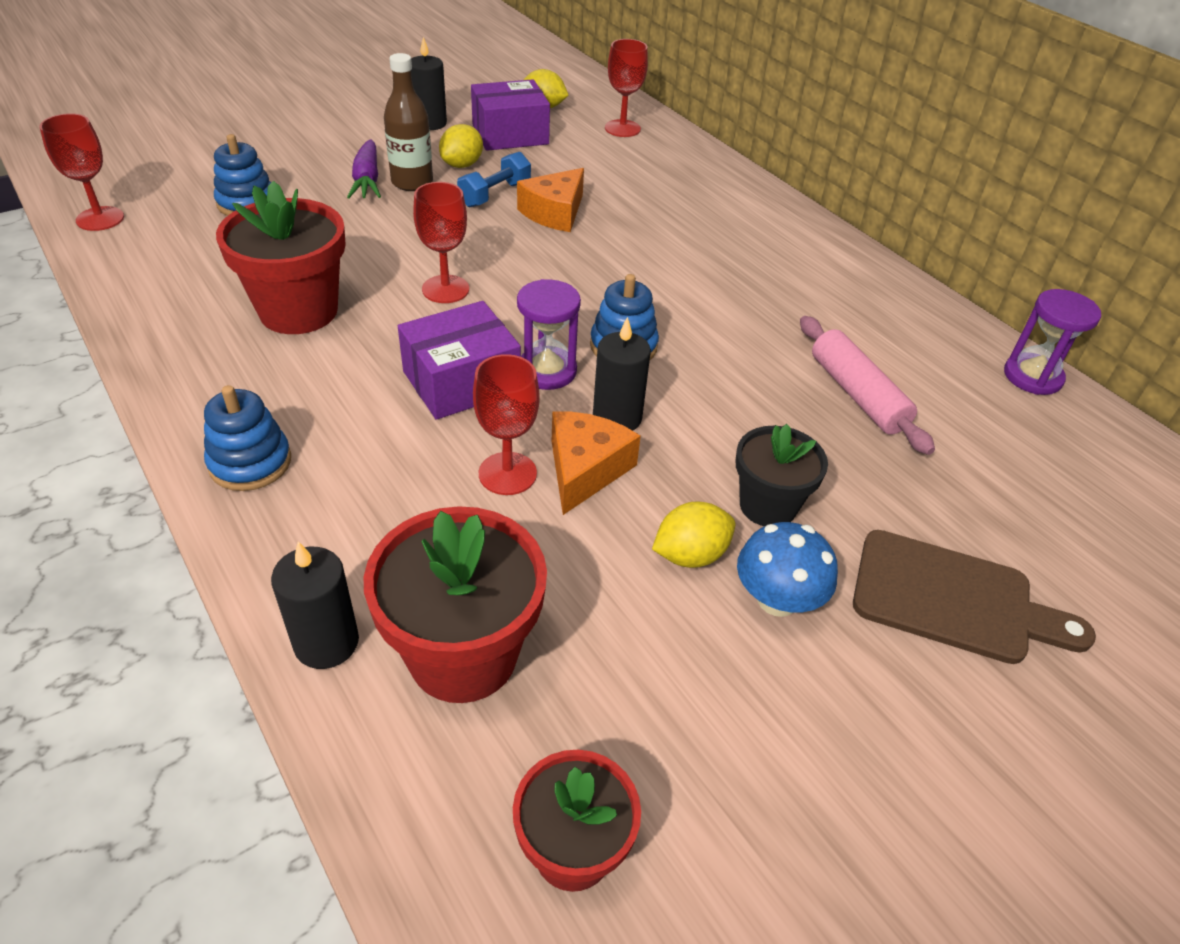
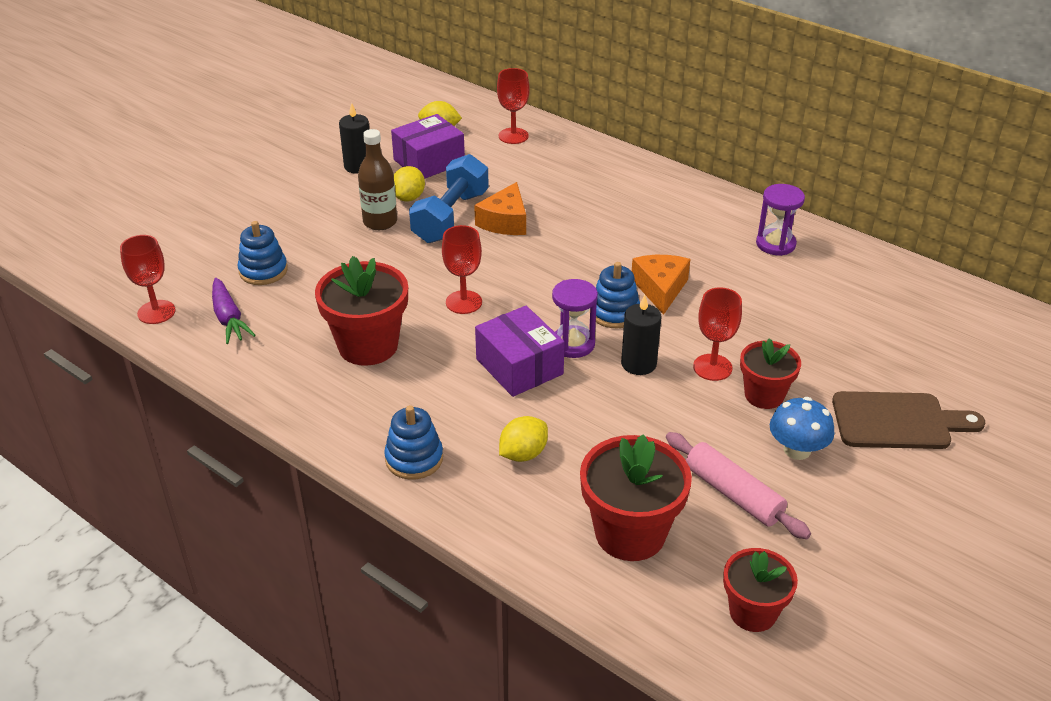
camera: 15 degrees left, 5 degrees down
black candle [271,541,359,669] -> none
purple carrot [347,139,381,199] -> purple carrot moved to [212,278,256,344]
purple box [398,301,521,420] -> purple box turned 75 degrees counterclockwise [475,306,565,397]
blue dumbbell [457,152,531,207] -> blue dumbbell [409,154,489,243], size x1.68
red goblet [473,354,540,495] -> red goblet moved to [693,288,742,381]
orange cheese [552,411,641,515] -> orange cheese moved to [632,255,690,315]
yellow lemon [652,501,735,568] -> yellow lemon moved to [499,416,548,462]
black flower pot [735,424,828,526] -> red flower pot [740,338,801,409]
pink rolling pin [800,316,935,455] -> pink rolling pin moved to [666,432,811,539]
purple hourglass [1004,289,1101,395] -> purple hourglass moved to [756,184,805,256]

